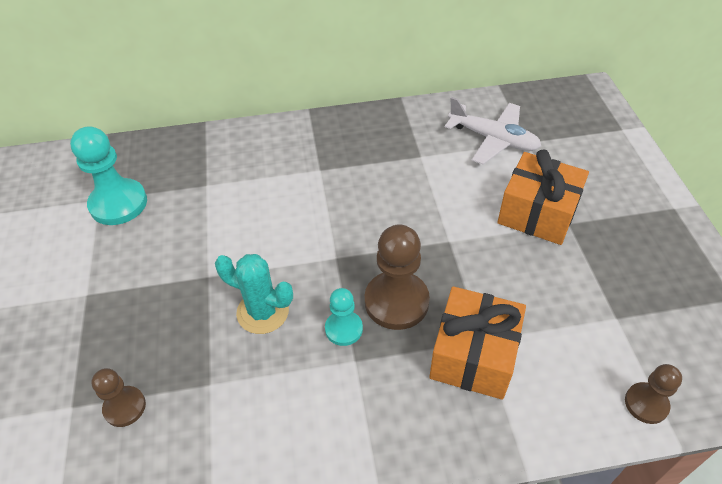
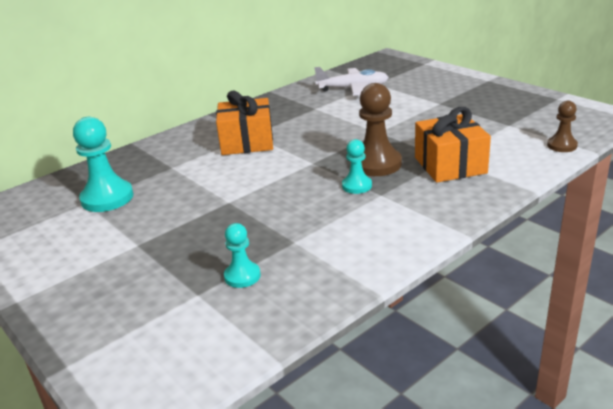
camera: 30 degrees left, 20 degrees down
brown pawn [91,368,146,427] -> turquoise pawn [224,223,261,288]
turquoise cactus [215,254,293,334] -> none
orange gift [497,149,589,245] -> orange gift moved to [216,91,273,155]

